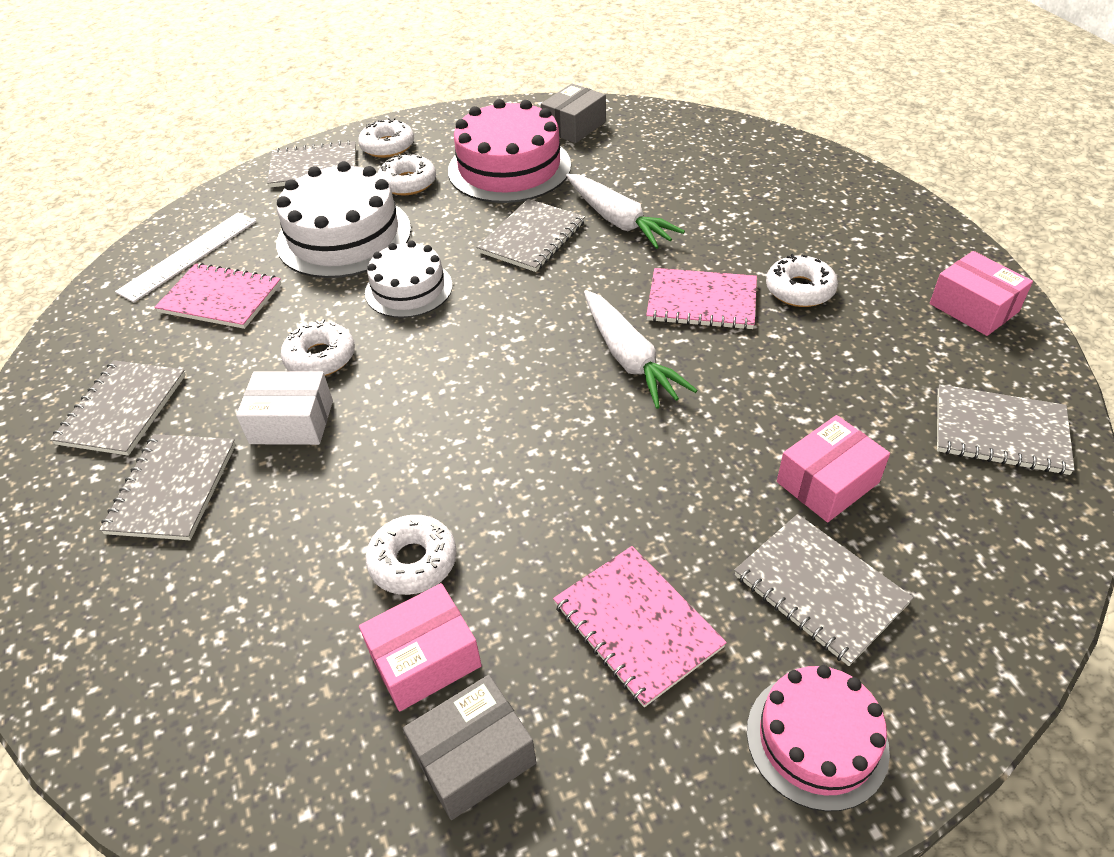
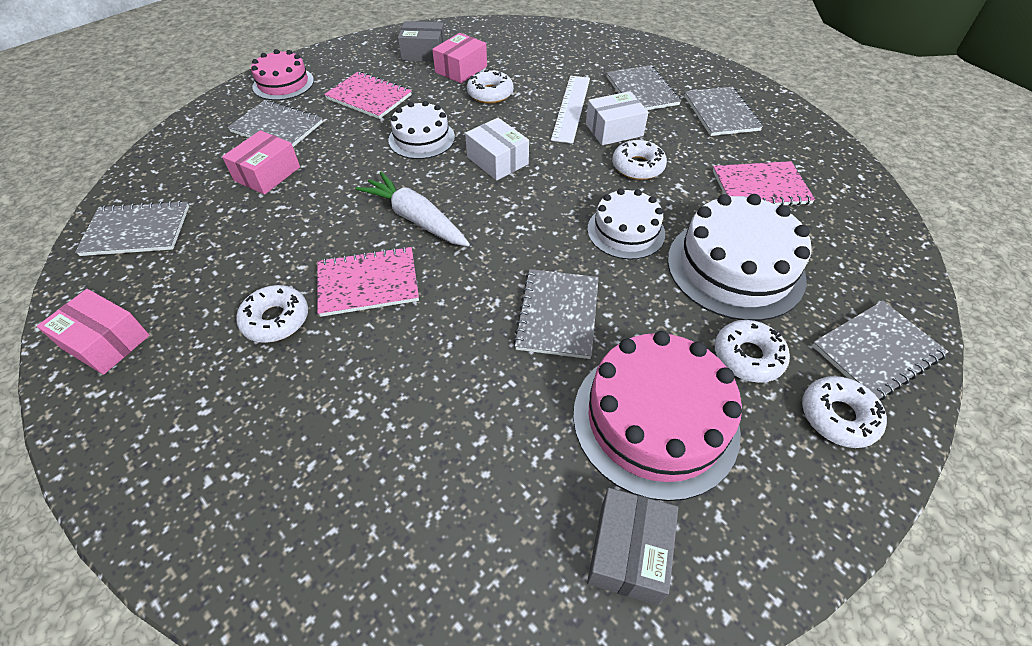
camera: 155 degrees right, 5 degrees up
white ruler [115,213,256,303] -> white ruler moved to [551,76,590,144]
grey box [403,675,536,820] -> grey box turned 60 degrees clockwise [398,21,445,62]
white carrot [566,174,685,249] -> none
none -> white cake [388,101,455,159]
none -> white box [465,118,529,181]

